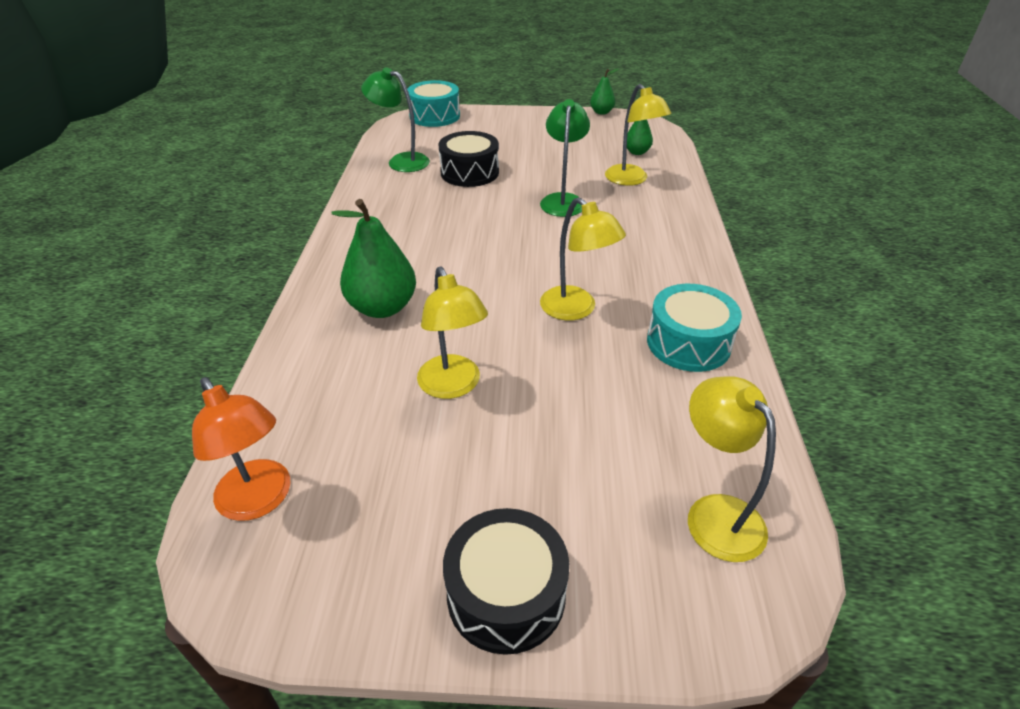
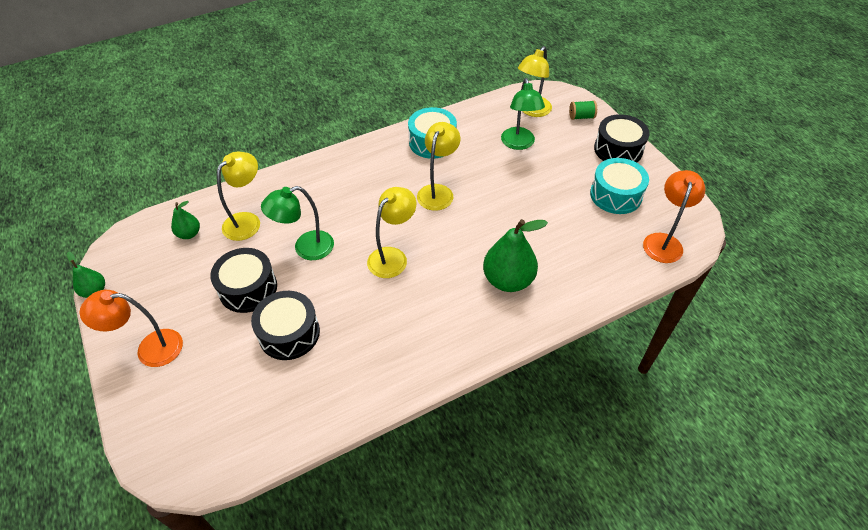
camera: 120 degrees left, 10 degrees up
green lamp [361,67,430,172] -> green lamp moved to [501,78,545,150]
turquoise drum [407,80,460,127] -> turquoise drum moved to [590,158,649,214]
yellow lamp [417,266,488,399] -> yellow lamp moved to [367,187,416,278]
none -> orange lamp [80,290,183,367]
none -> black drum [210,248,277,313]
none -> green spool [569,100,597,120]

